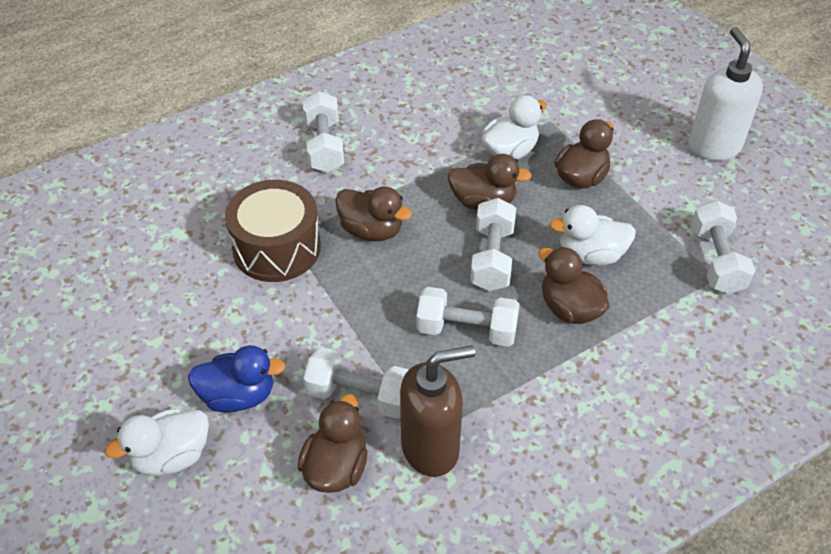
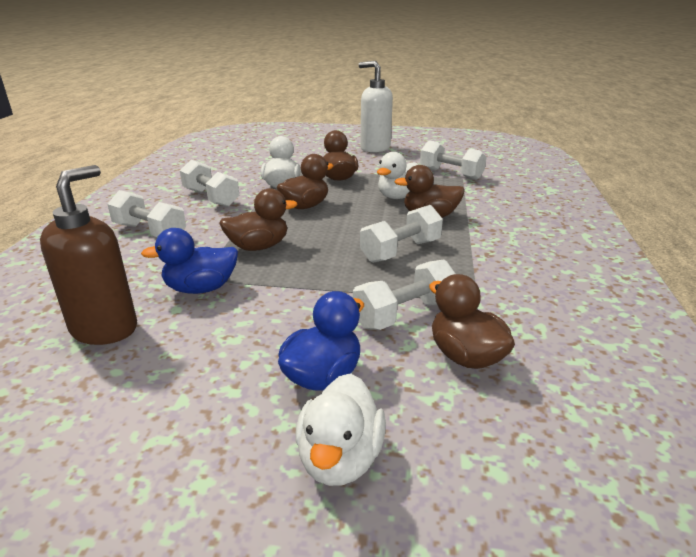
camera: 50 degrees left, 20 degrees down
brown drum [225,180,321,282] -> blue duck [141,228,238,294]
brown soap dispenser [400,345,475,477] -> brown soap dispenser moved to [40,165,137,345]
white dumbbell [470,198,516,291] -> white dumbbell moved to [180,159,239,207]

